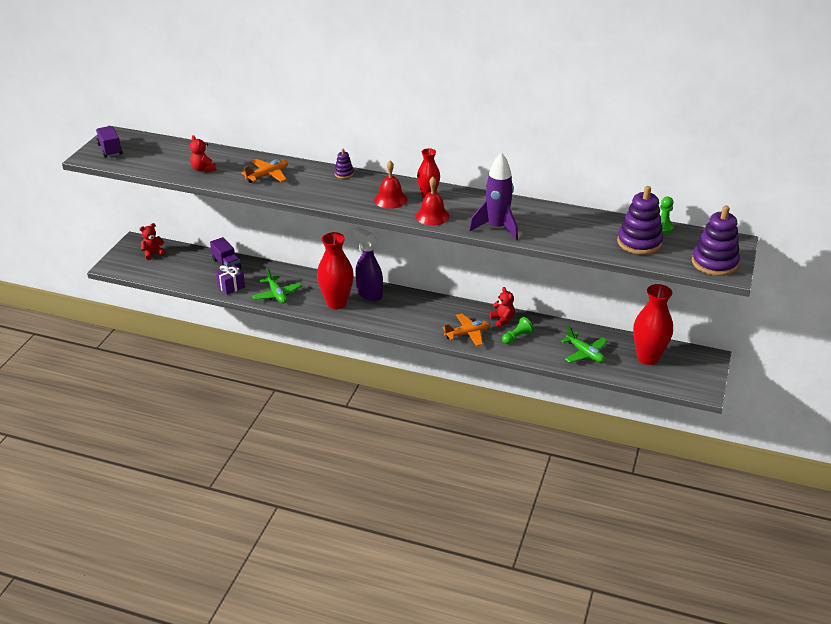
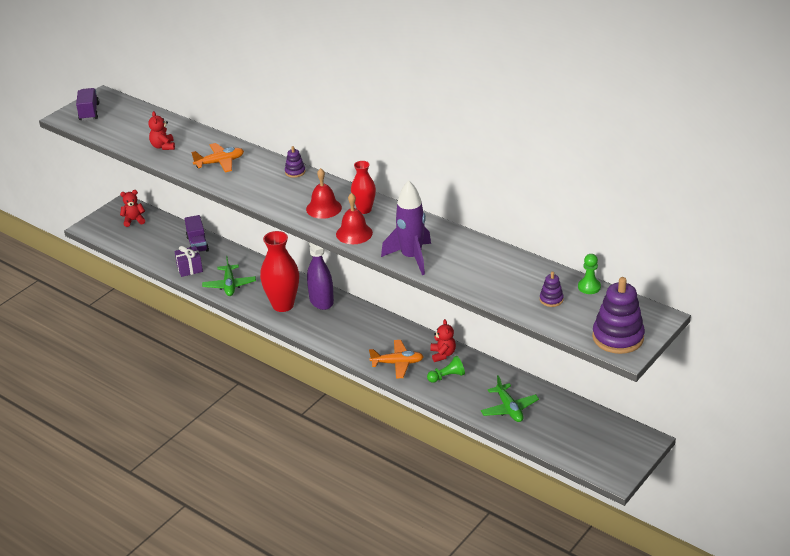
camera: 20 degrees right, 0 degrees up
purple stacking toy [617,186,663,255] -> purple stacking toy [540,272,564,307], size x0.48
red vase [633,284,673,365] -> none

